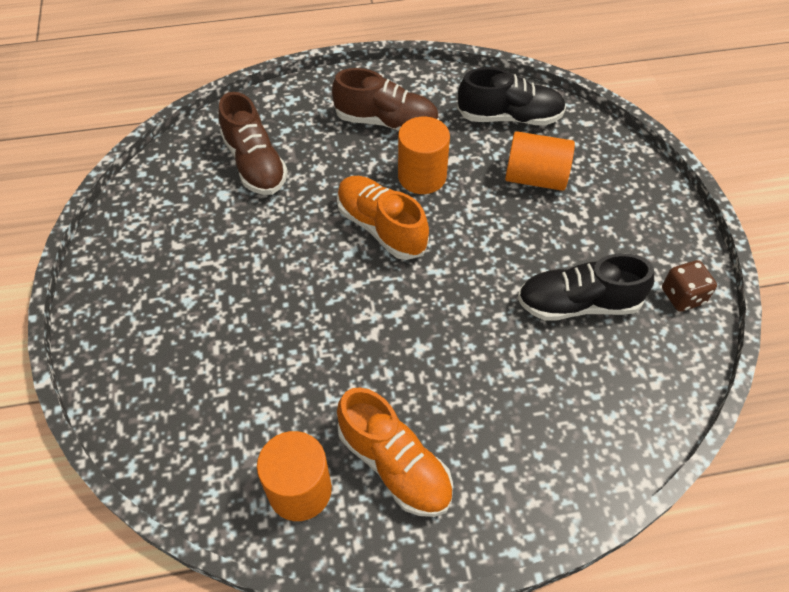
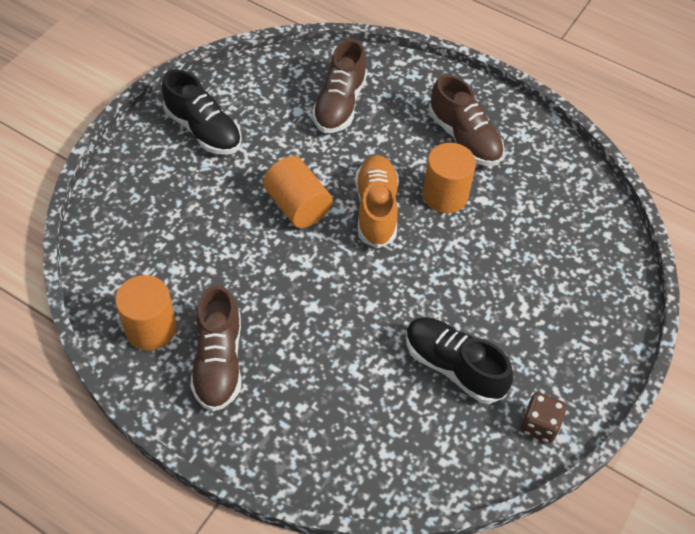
camera: 40 degrees right, 0 degrees up
orange shoe [337,387,453,517] -> brown shoe [190,285,242,411]
black shoe [457,67,566,126] -> black shoe moved to [162,69,242,155]
orange cylinder [505,131,575,191] -> orange cylinder moved to [263,156,332,228]

